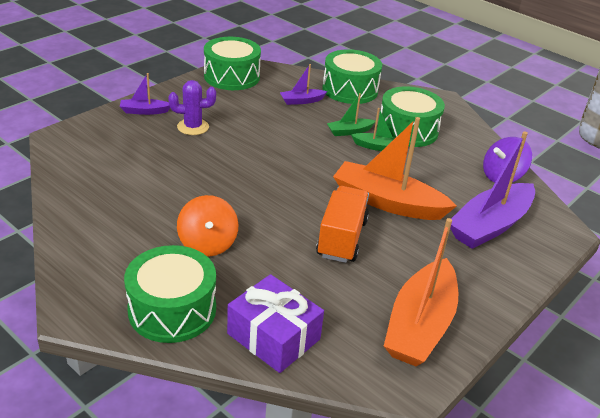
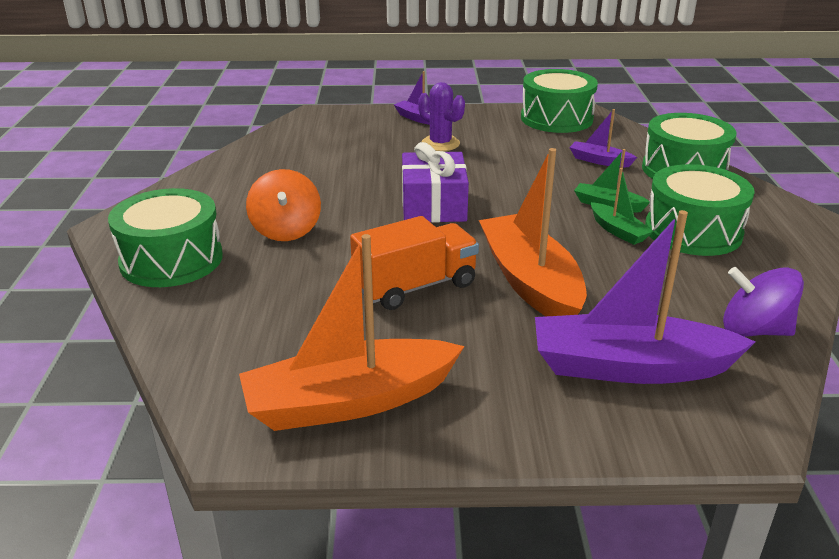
camera: 50 degrees right, 5 degrees down
orange spinning top [177,195,238,257] -> orange spinning top turned 45 degrees counterclockwise [246,169,321,241]
purple gift [227,274,324,373] -> purple gift moved to [402,142,469,223]

